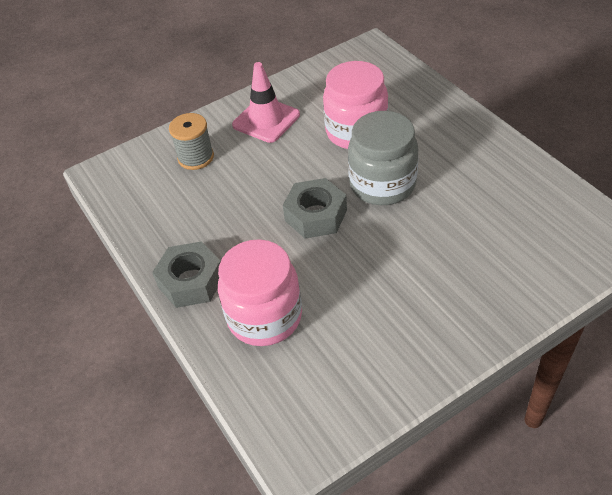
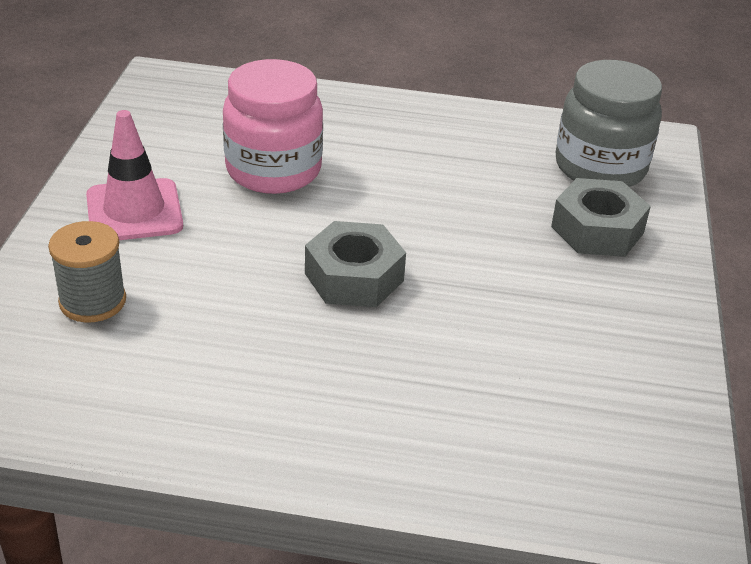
camera: 55 degrees left, 10 degrees down
grey nut [152,241,221,308] -> grey nut moved to [551,178,651,257]
pink jar [218,239,302,346] -> none
grey jar [348,111,418,205] -> grey jar moved to [556,60,662,187]

